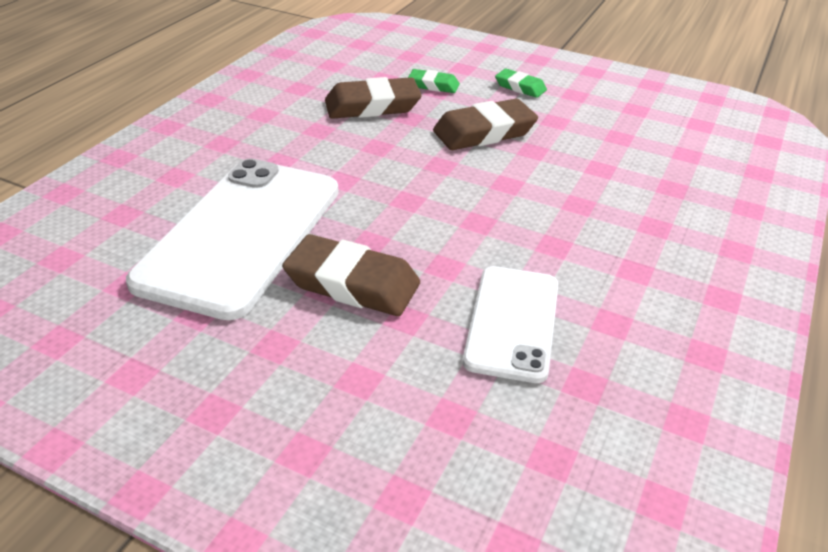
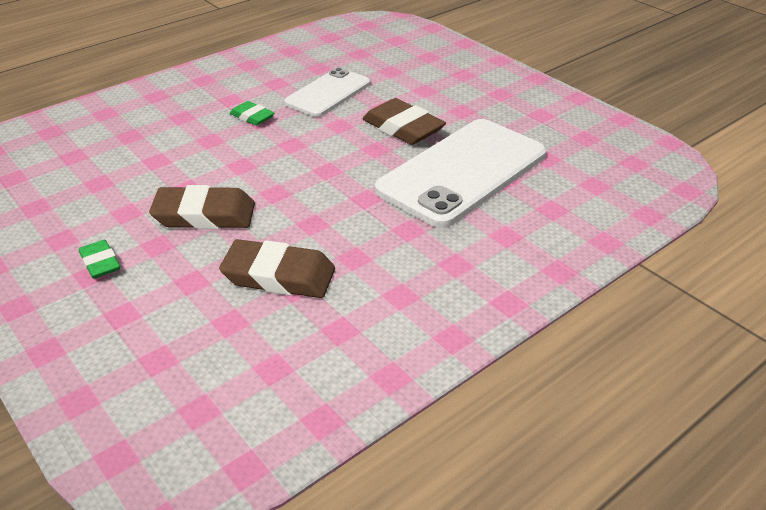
camera: 155 degrees left, 0 degrees up
green eraser [408,69,460,93] -> green eraser moved to [230,101,274,126]

